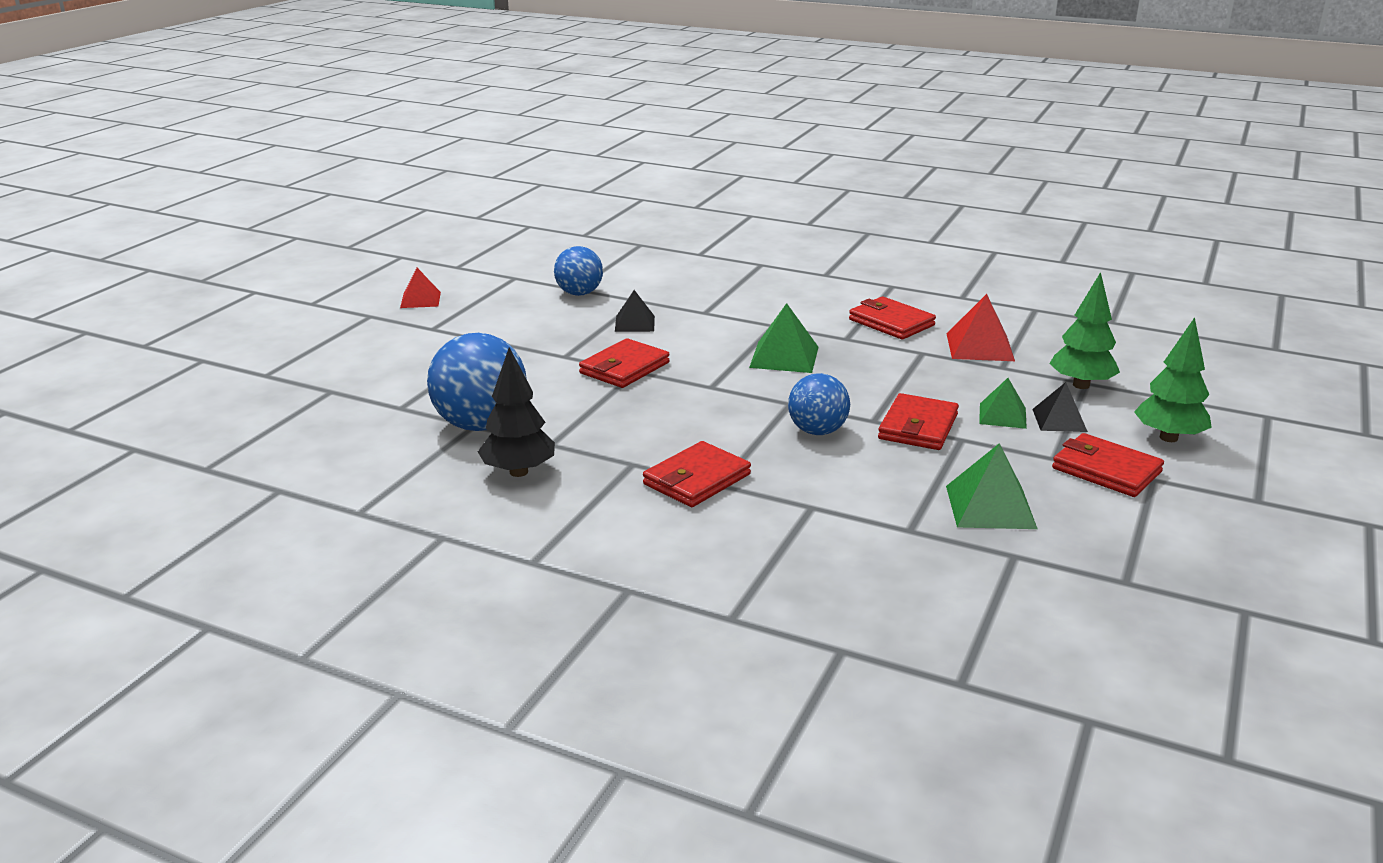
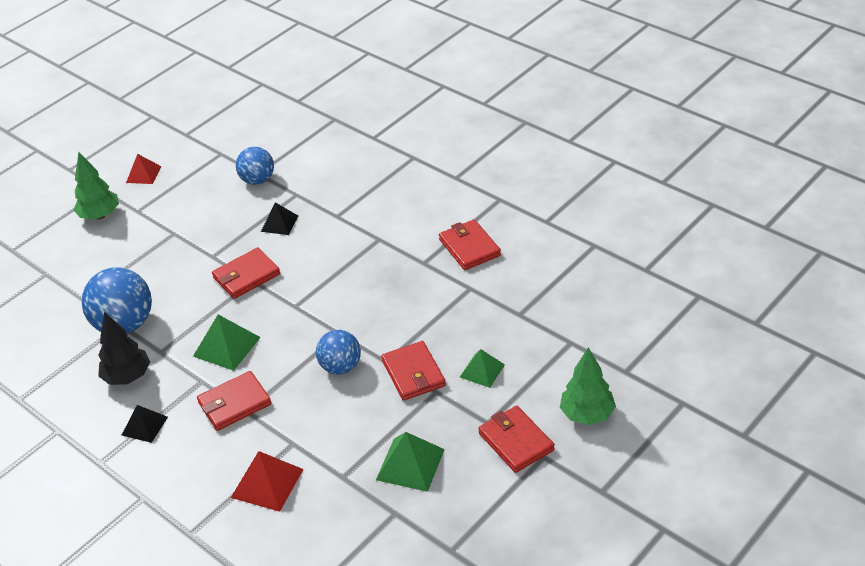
camera: 20 degrees right, 15 degrees up
green pyramid [749,303,819,373] -> green pyramid moved to [193,314,261,371]
red wallet [878,393,959,450] -> red wallet turned 60 degrees counterclockwise [381,341,446,401]
red pyramid [947,294,1015,361] -> red pyramid moved to [231,451,304,512]
black pyramid [1032,382,1088,432] -> black pyramid moved to [122,405,168,443]
green tree [1049,272,1120,389] -> green tree moved to [74,152,119,219]

